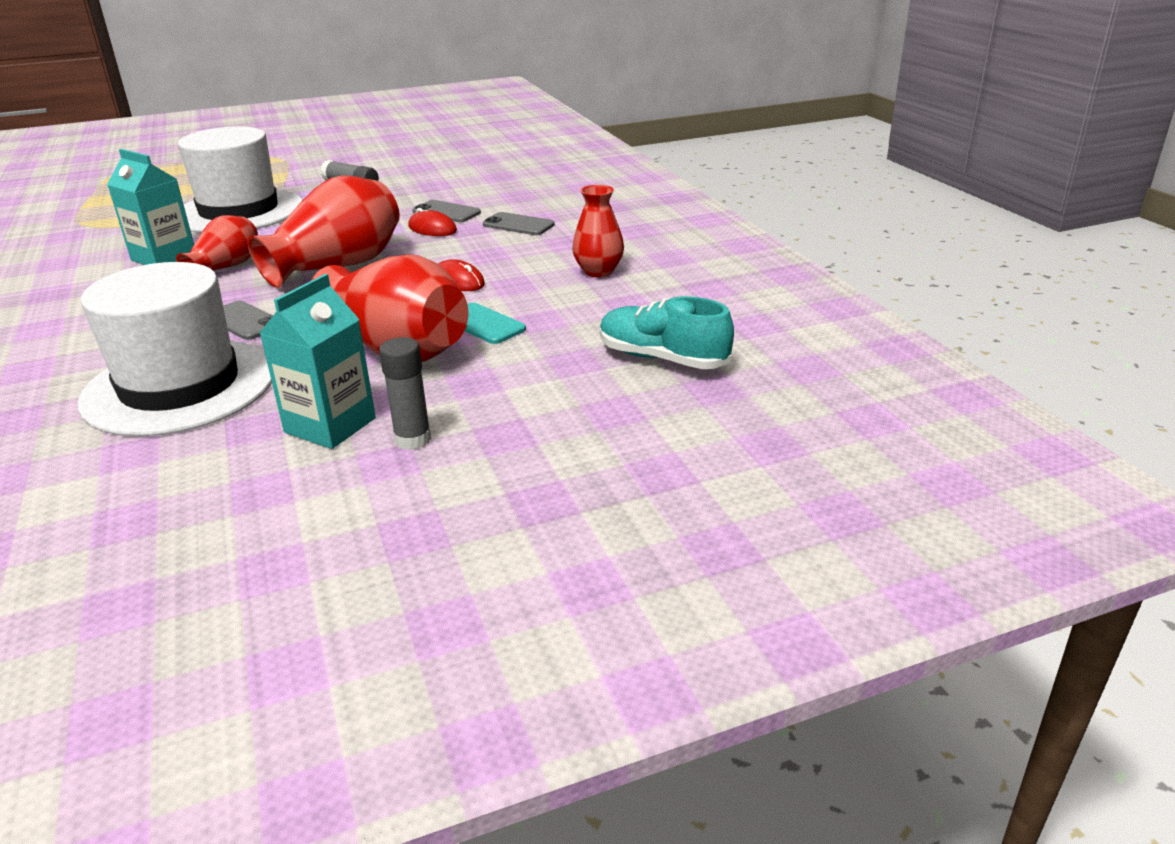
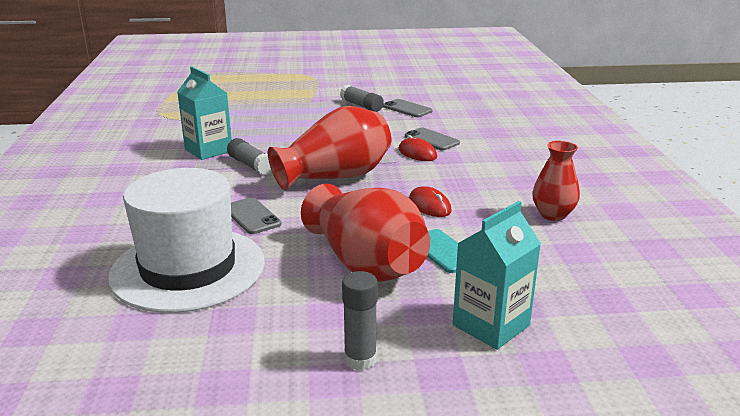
camera: 15 degrees right, 5 degrees down
red vase [176,215,258,270] -> grey glue stick [227,138,272,175]
white hat [178,126,302,233] -> none
turquoise carton [260,274,376,449] -> turquoise carton moved to [453,201,541,350]
grey phone [483,212,555,235] -> grey phone moved to [383,99,433,117]
turquoise shoe [600,296,734,369] -> none

